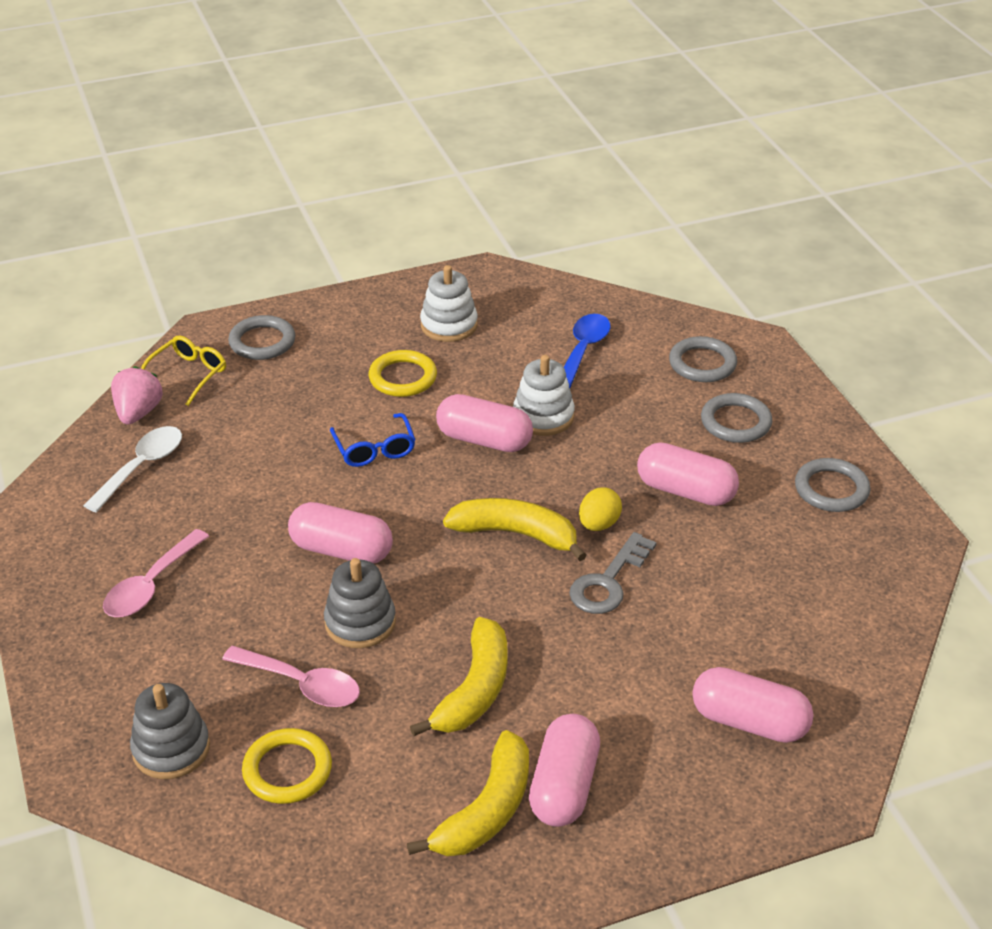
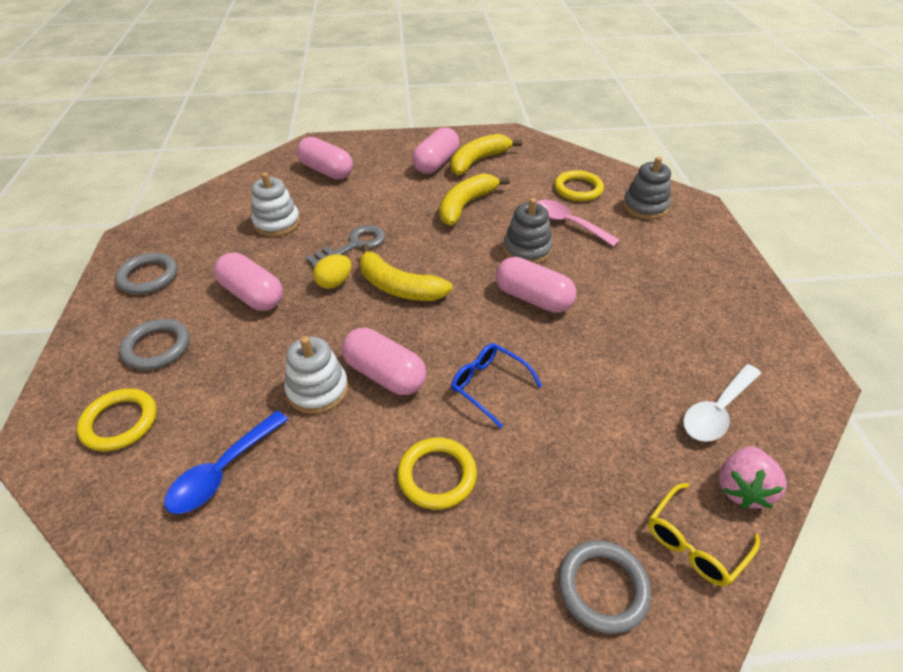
camera: 165 degrees left, 5 degrees up
pink spoon [103,529,209,617] -> none
blue glasses [330,413,416,467] -> blue glasses turned 45 degrees counterclockwise [451,343,542,428]
white stacking toy [420,265,478,342] -> white stacking toy moved to [251,172,300,236]
grey ring [669,336,737,382] -> yellow ring [77,388,157,451]

